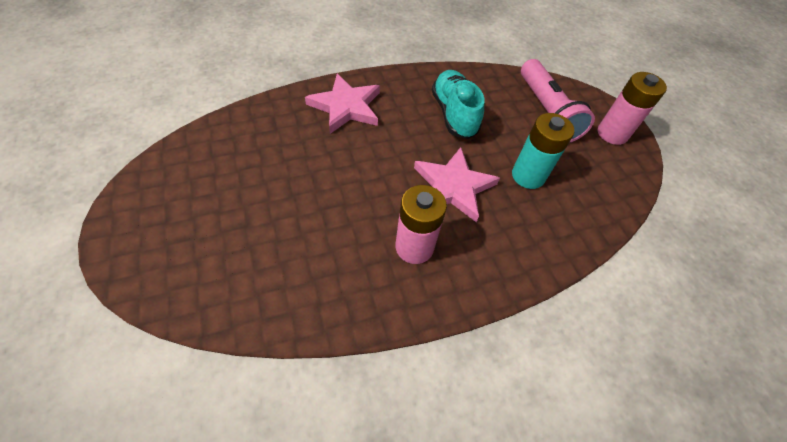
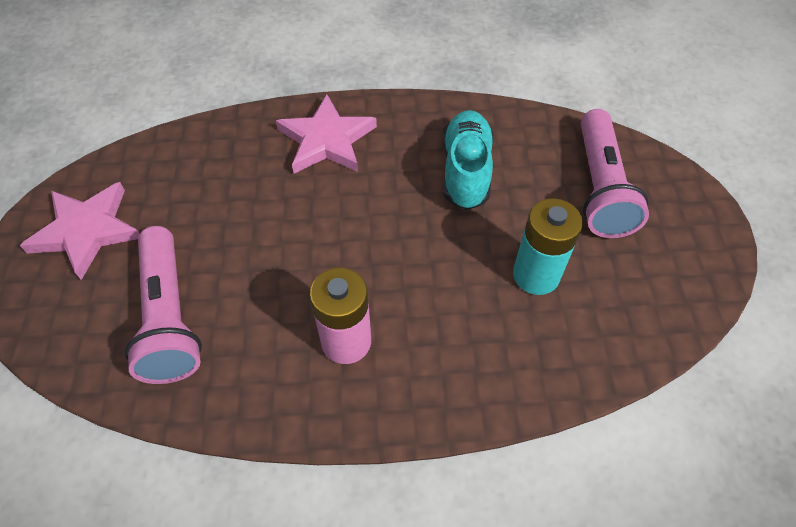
camera: 20 degrees right, 0 degrees up
pink star [414,147,500,222] -> pink star moved to [20,182,140,280]
pink battery [598,72,667,145] -> none
none -> pink flashlight [125,226,202,384]

